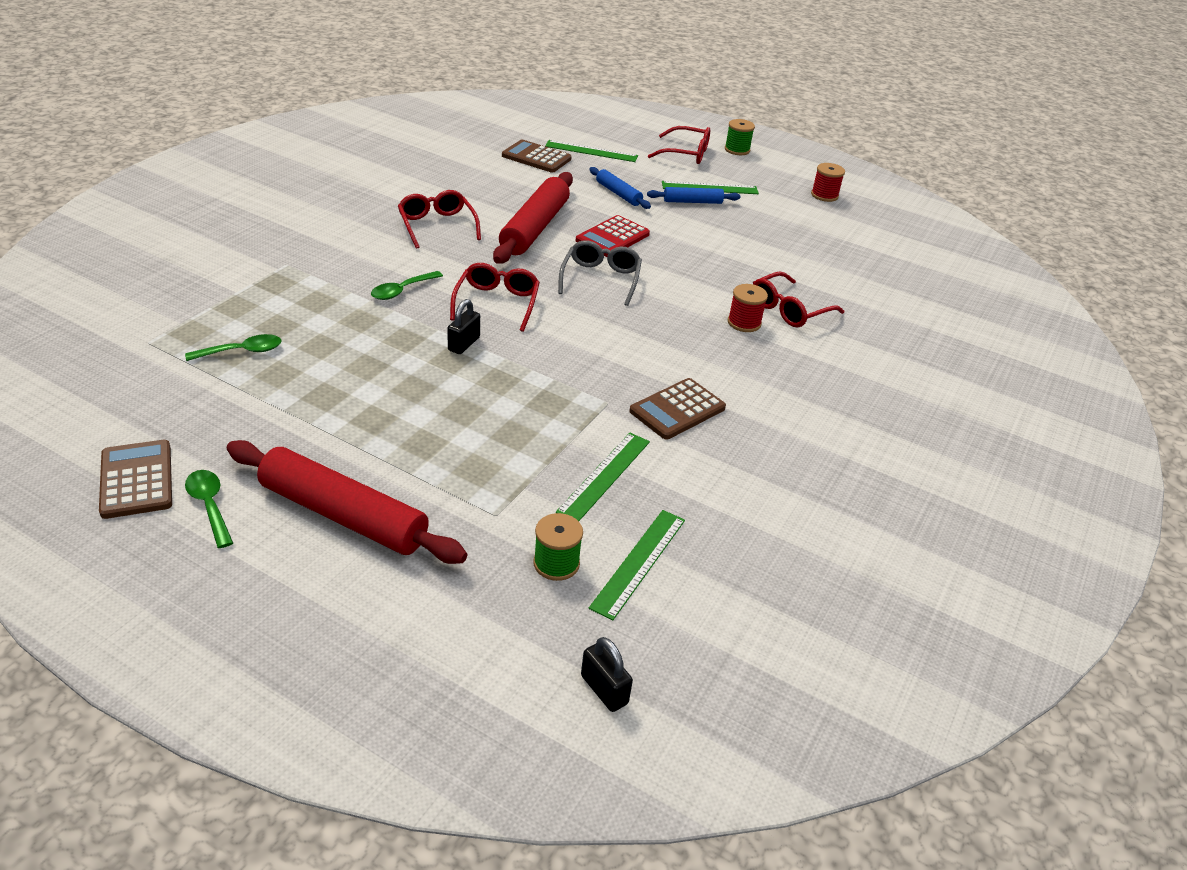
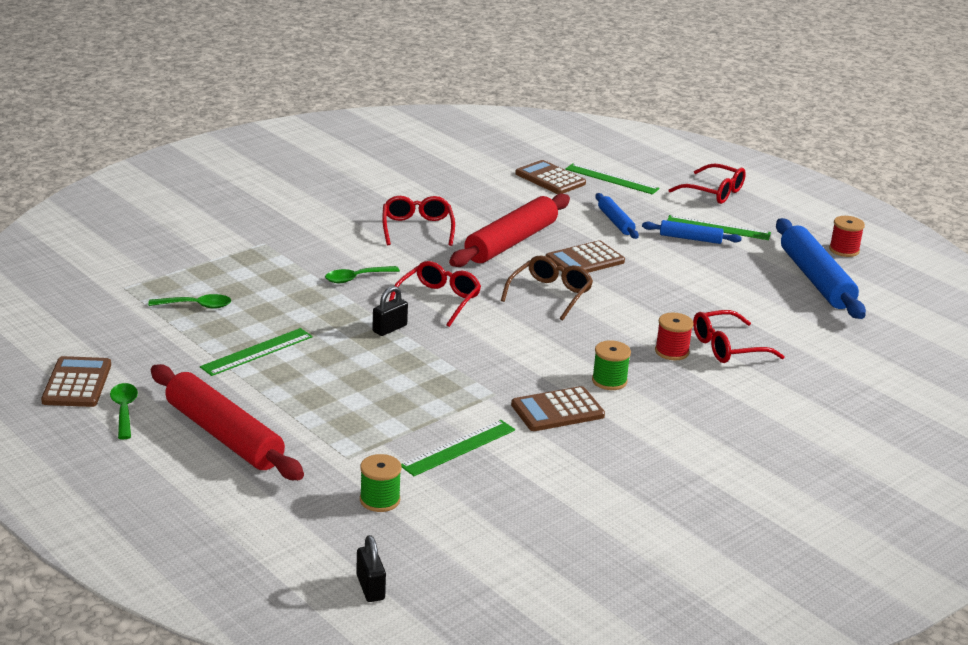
camera: 20 degrees right, 10 degrees down
grey glasses [558,240,642,306] -> brown glasses [501,255,593,321]
red calculator [576,215,650,257] -> brown calculator [546,240,625,273]
green ruler [589,510,685,621] -> green ruler moved to [200,328,313,376]
green spool [725,119,755,155] -> green spool moved to [592,340,631,390]
none -> blue rolling pin [776,218,866,319]

